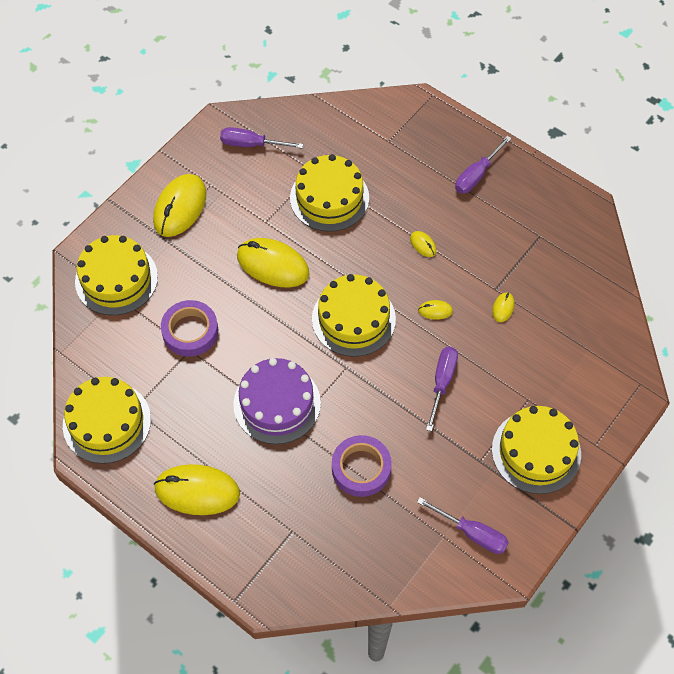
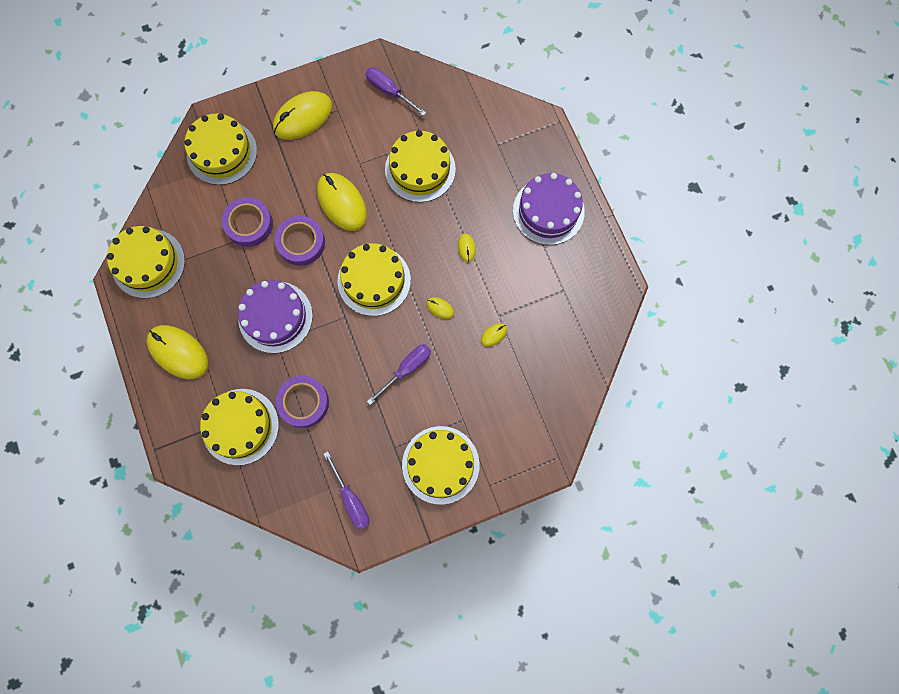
camera: 30 degrees right, 15 degrees up
purple screwdriver [455,136,511,194] -> purple cake [513,173,585,245]
none -> yellow cake [200,389,279,465]
none -> purple tape [275,216,325,266]

